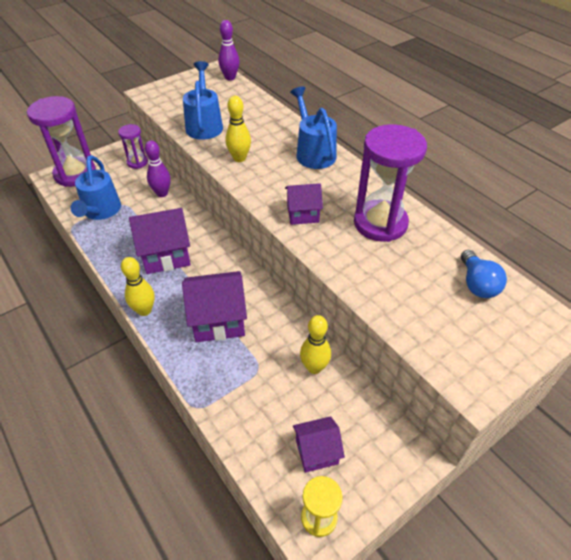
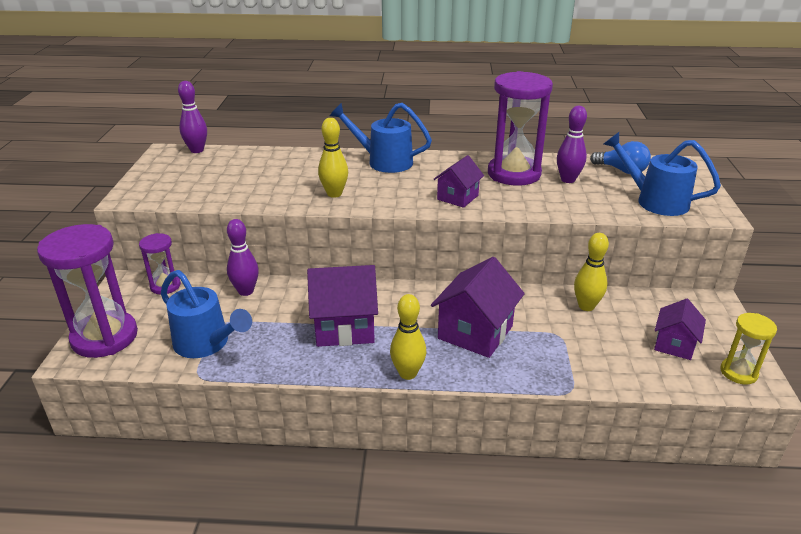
camera: 50 degrees left, 15 degrees down
purple house [129,208,191,274] -> purple house turned 60 degrees clockwise [307,265,378,347]
blue watering can [183,61,223,140] -> blue watering can moved to [604,132,721,216]
none -> purple bowling pin [557,106,587,183]

